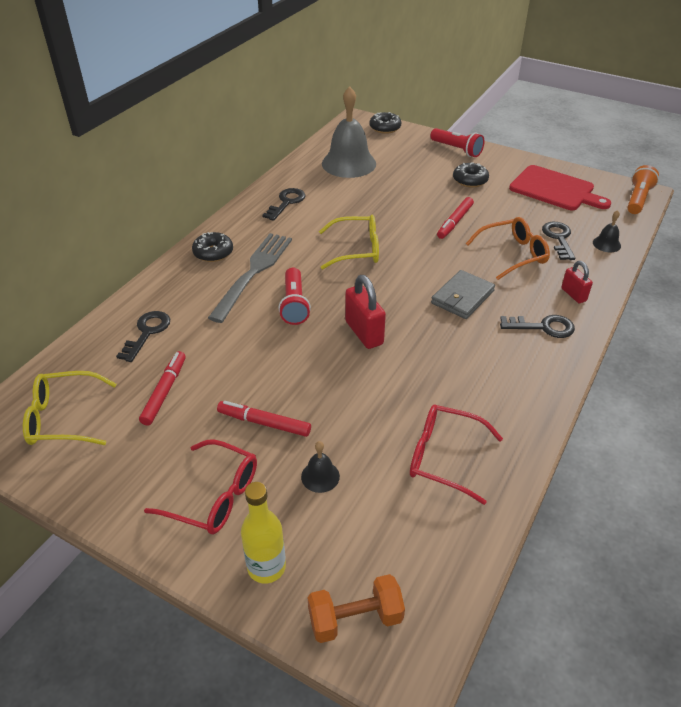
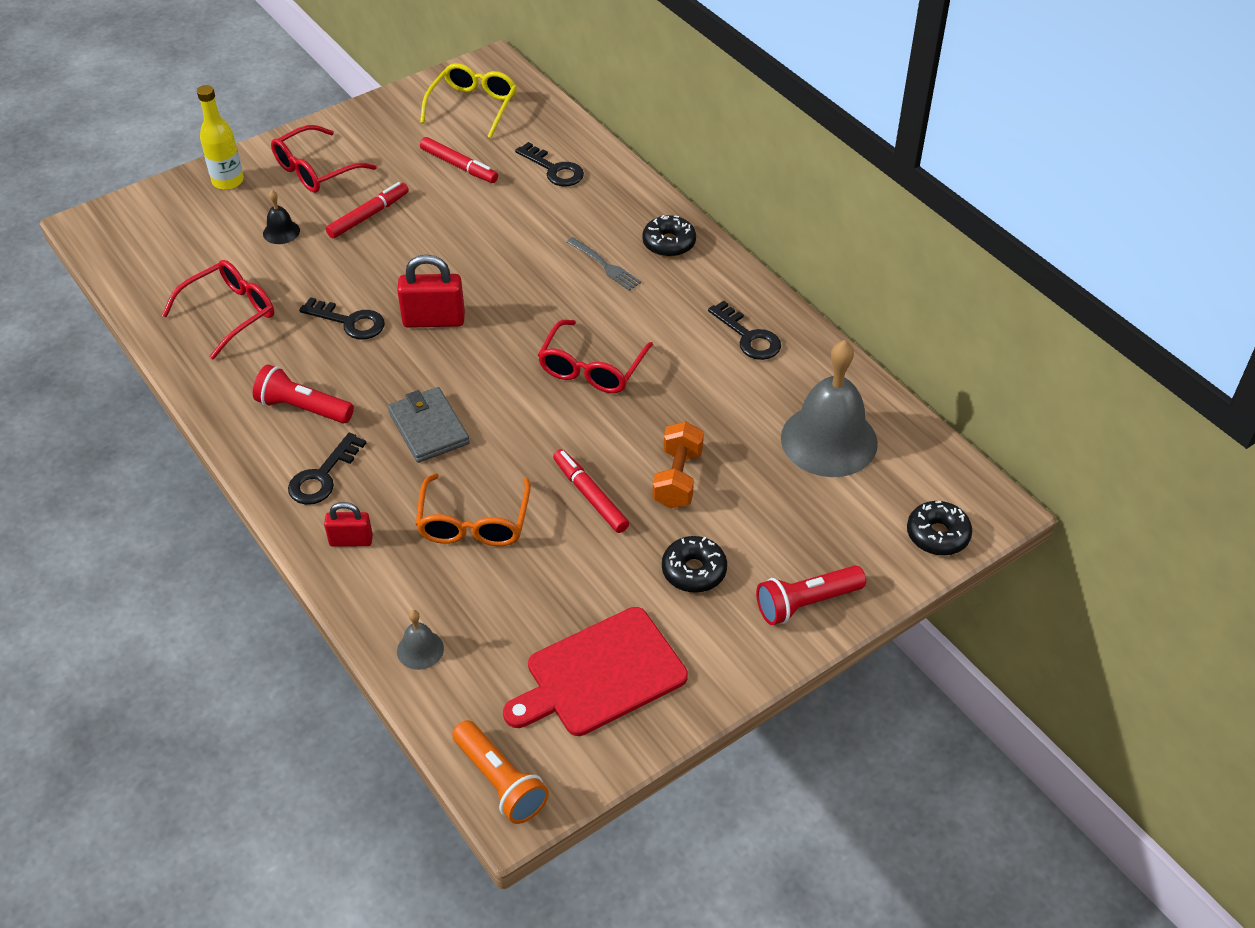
camera: 115 degrees right, 5 degrees up
grey fork [208,233,292,323] -> grey fork [567,237,641,291], size x0.50
red flashlight [278,268,311,325] -> red flashlight moved to [253,365,354,423]
orange dumbbell [307,574,405,643] -> orange dumbbell moved to [652,421,704,509]
yellow glasses [319,215,379,269] -> red glasses [538,319,653,393]
black key [542,222,576,260] -> black key moved to [299,297,385,339]
black bell [593,210,621,252] -> grey bell [397,610,444,670]

